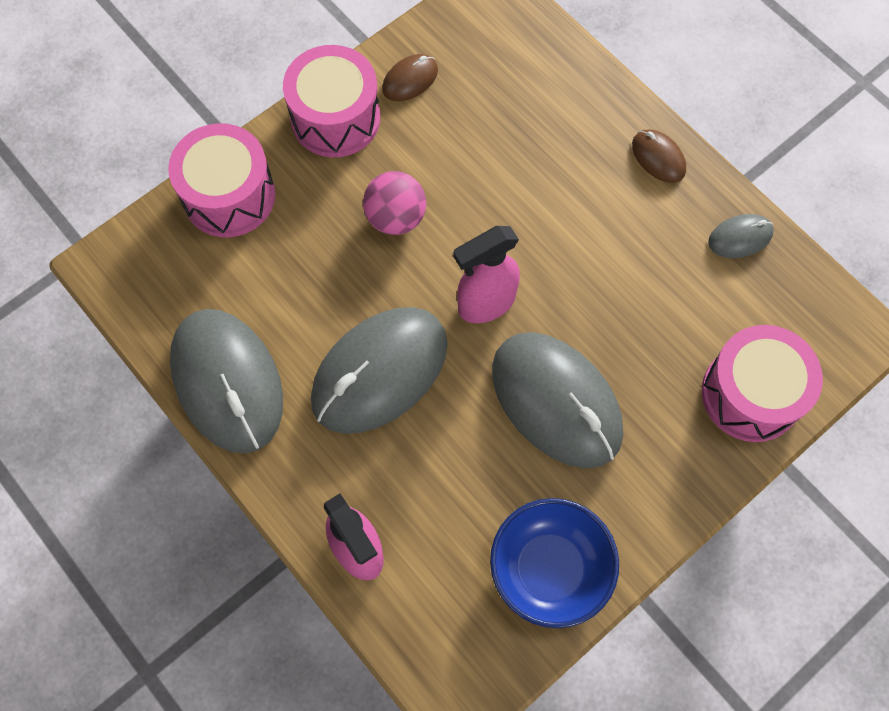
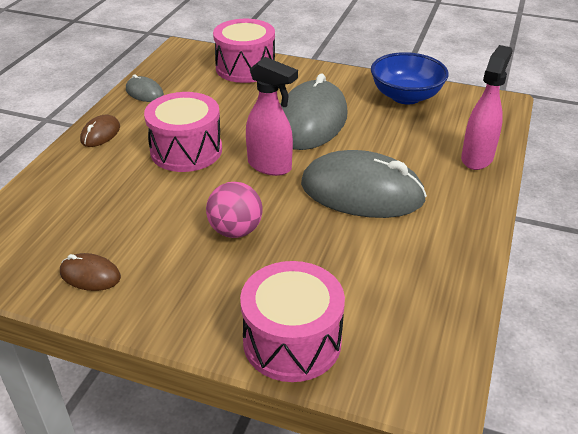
camera: 120 degrees left, 30 degrees down
grey mouse [170,309,283,453] -> none
pink drum [283,45,380,157] -> pink drum moved to [144,92,222,172]

